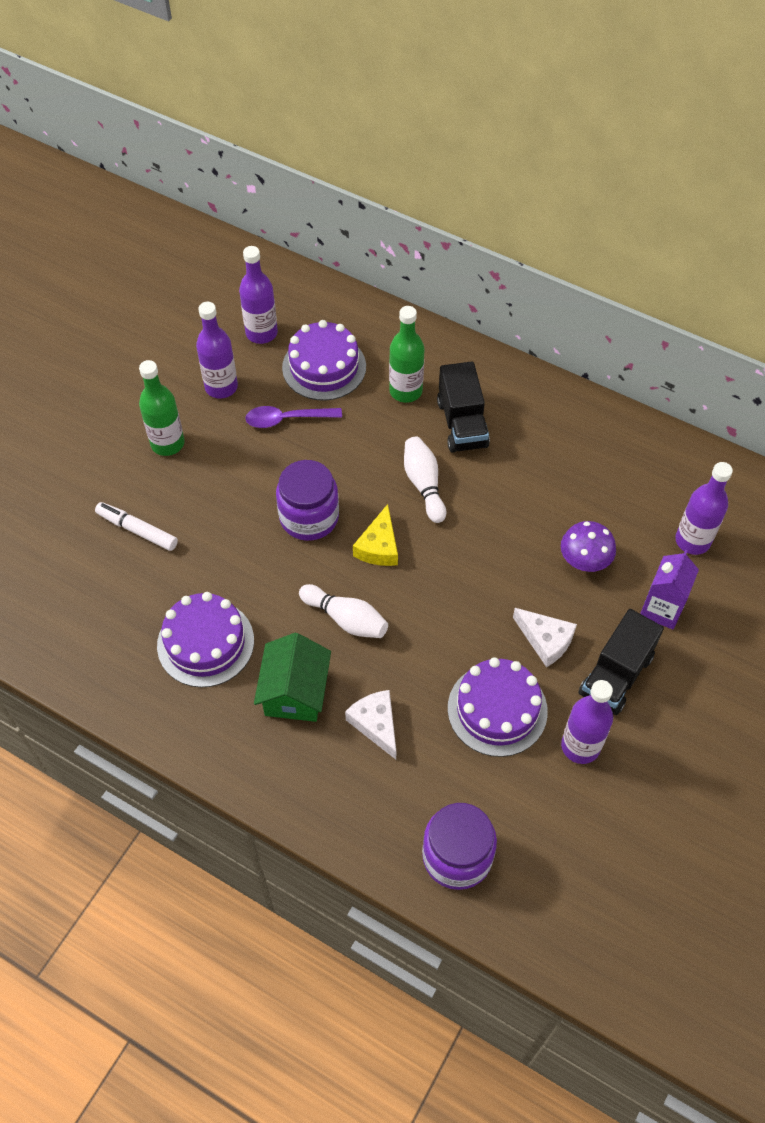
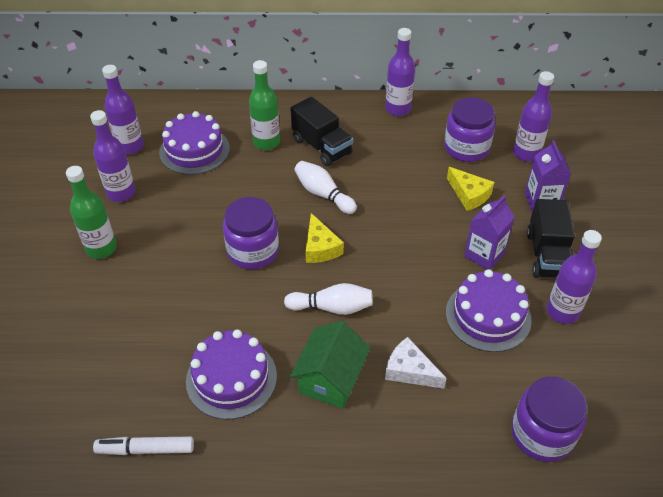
camera: 30 degrees left, 10 degrees down
white marker [95,502,178,551] -> white marker moved to [93,436,194,455]
purple spoon [245,406,342,428] -> none
green house [254,633,331,722] -> green house turned 45 degrees clockwise [290,321,371,409]
white cheese [513,608,577,667] -> purple carton [464,195,515,270]
purple mushroom [561,521,616,572] -> yellow cheese [447,167,494,211]
none -> purple bottle [385,28,415,116]
none -> purple jar [444,97,496,162]

